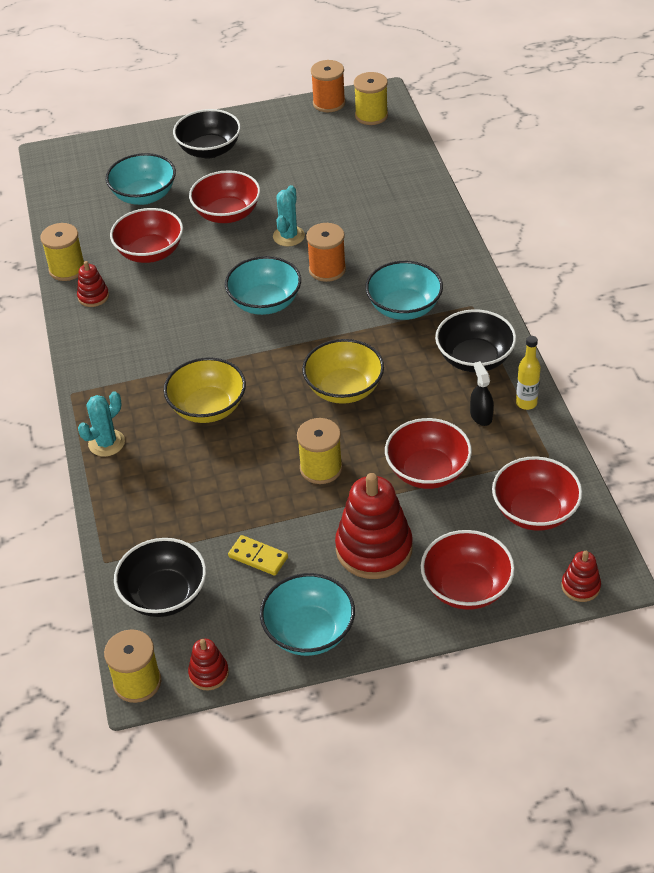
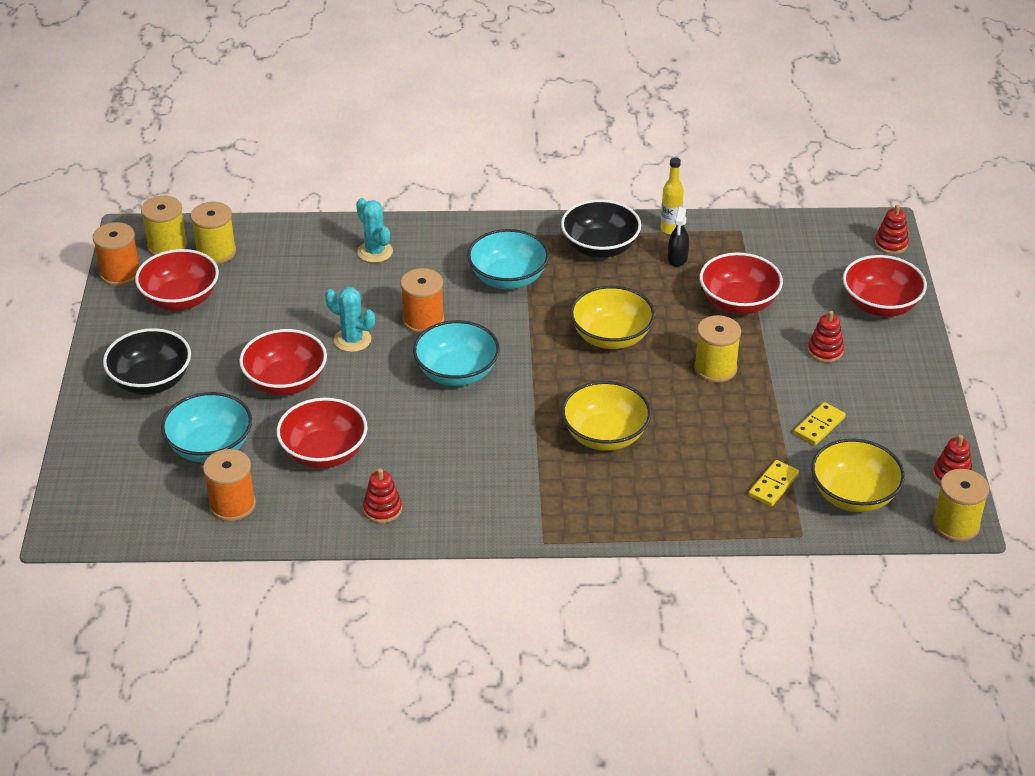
camera: 80 degrees left, 5 degrees down
yellow spool [40,223,84,281] -> yellow spool moved to [191,202,236,264]
turquoise cactus [78,391,125,457] -> turquoise cactus moved to [356,198,393,263]
black bowl [114,538,206,617] -> yellow bowl [811,439,905,512]
turquoise bowl [260,573,355,656] -> none
red stacking toy [335,473,413,579] -> red stacking toy [808,311,844,363], size x0.49
black spray bottle [470,361,494,426] -> black spray bottle turned 75 degrees counterclockwise [668,207,689,267]
red bowl [492,456,583,531] -> red bowl moved to [135,249,219,310]
none -> orange spool [203,449,256,521]
none -> yellow domino [748,460,799,507]

